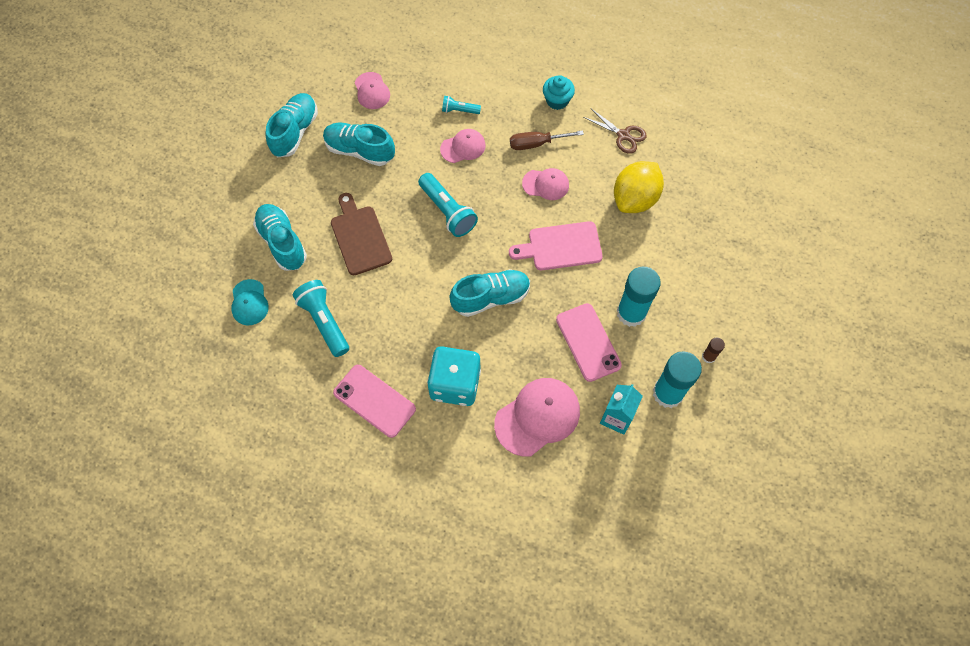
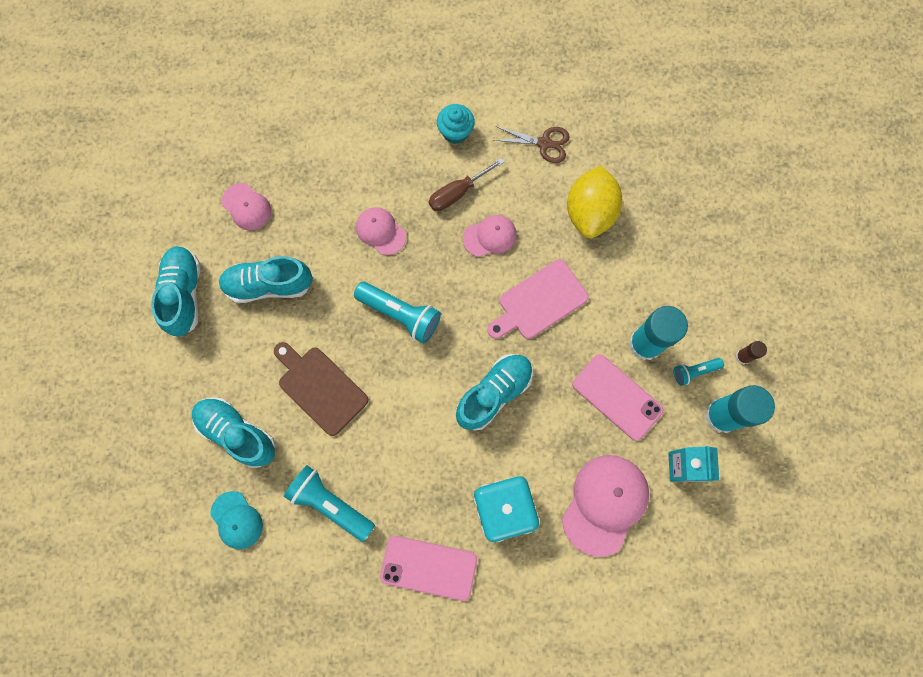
camera: 25 degrees left, 10 degrees up
pink cap [440,129,485,163] -> pink cap turned 90 degrees counterclockwise [356,207,406,255]
turquoise flashlight [442,96,481,114] -> turquoise flashlight moved to [674,358,724,386]

